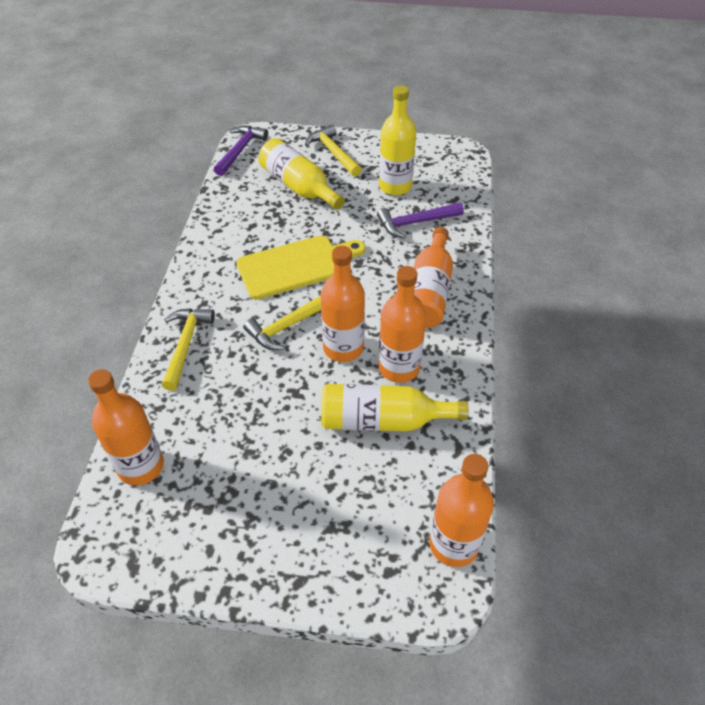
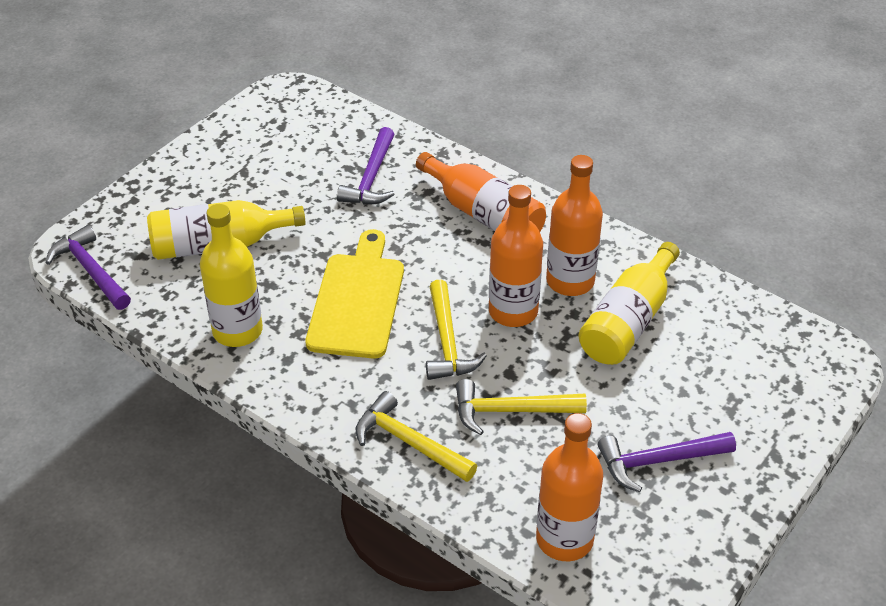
camera: 60 degrees left, 5 degrees down
yellow hammer [305,125,362,176] -> yellow hammer moved to [456,379,587,435]
yellow bottle [379,85,416,196] -> yellow bottle moved to [200,204,263,347]
orange bottle [429,454,494,567] -> none
none -> purple hammer [598,432,736,492]

